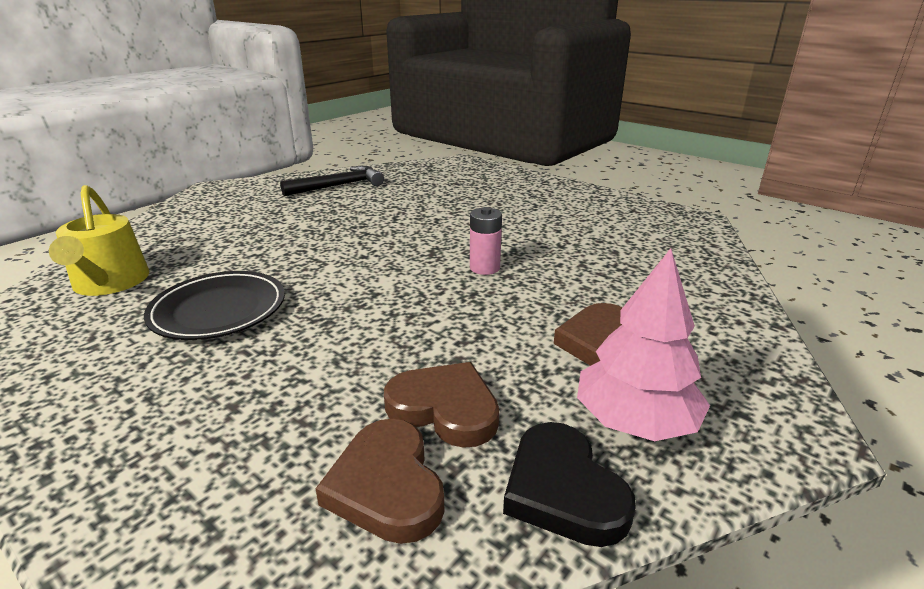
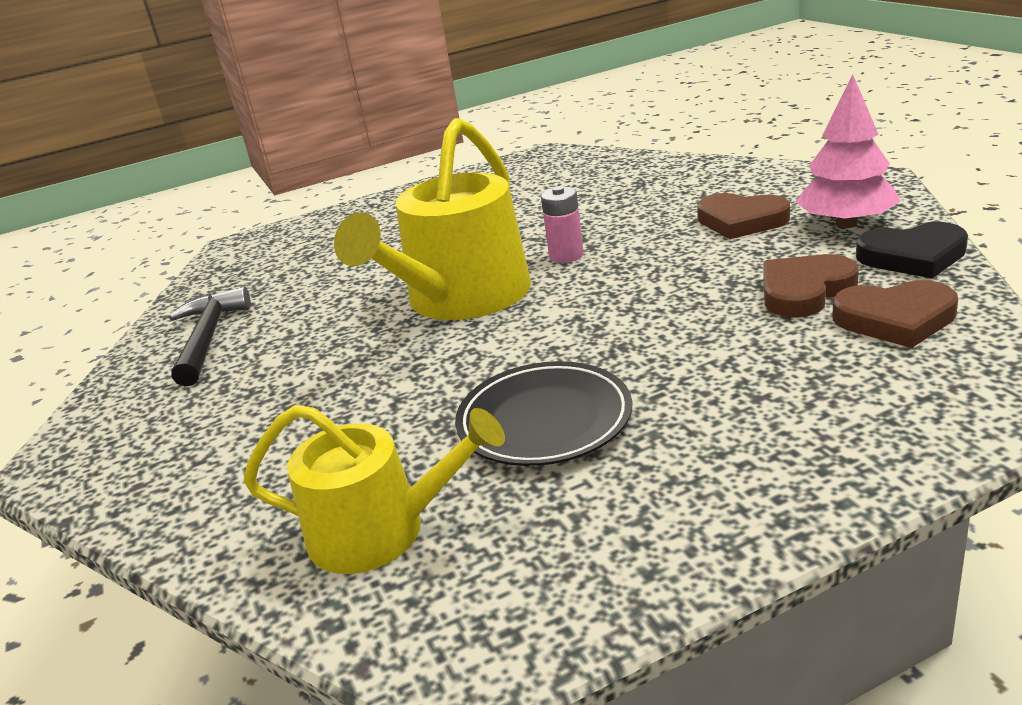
camera: 60 degrees left, 0 degrees up
none -> yellow watering can [334,118,531,320]

